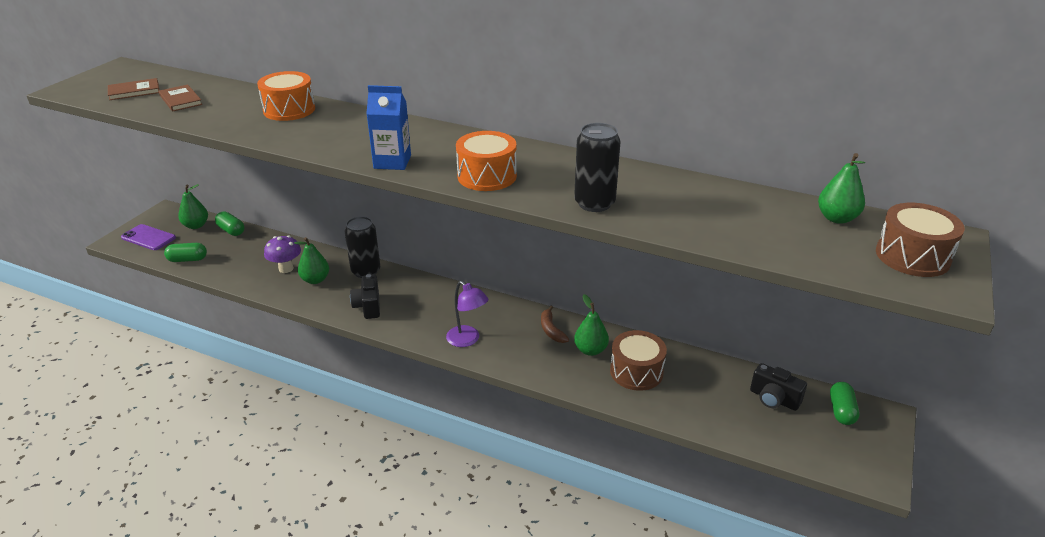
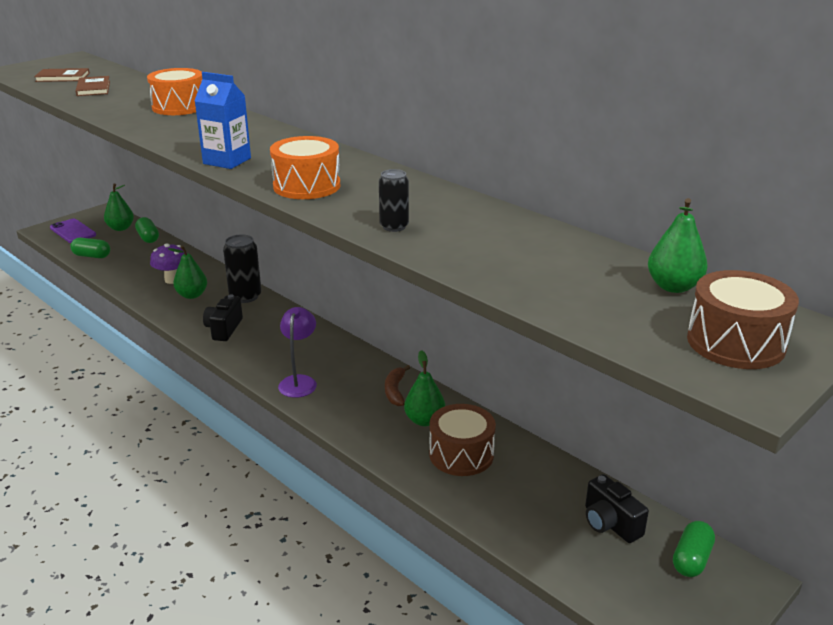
camera: 20 degrees right, 5 degrees down
purple lamp [446,281,489,347] -> purple lamp turned 150 degrees counterclockwise [278,307,317,398]
black can [574,123,620,212] -> black can [379,169,409,232], size x0.60

